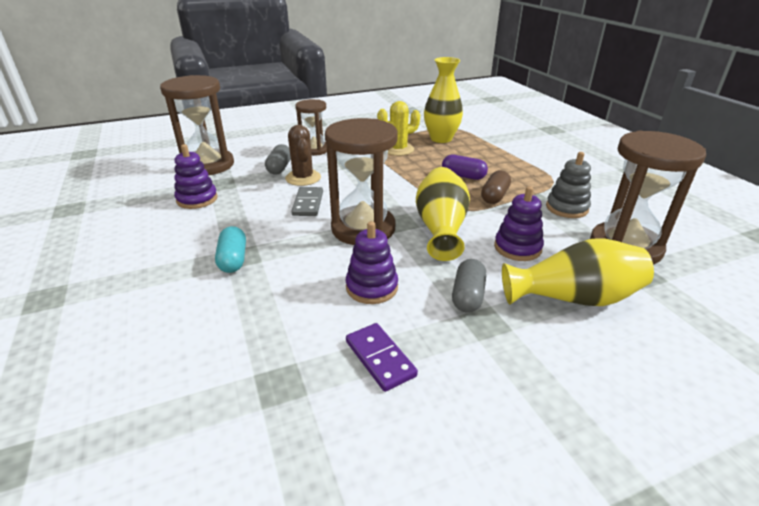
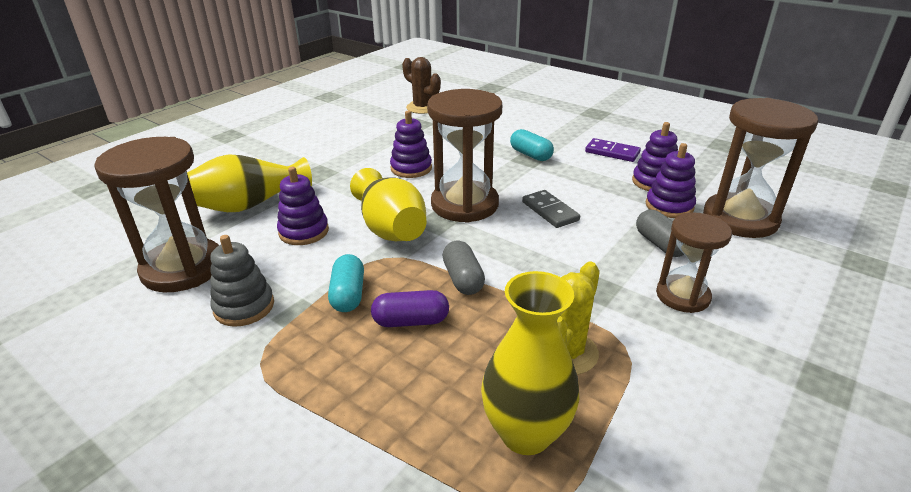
camera: 150 degrees right, 0 degrees up
brown cactus [285,125,321,186] -> brown cactus moved to [402,57,441,114]
purple domino [346,323,418,392] -> purple domino moved to [585,138,641,162]
grey capsule [452,259,486,313] -> grey capsule moved to [442,241,485,295]
brown capsule [481,170,511,204] -> turquoise capsule [328,254,364,312]
none -> purple stacking toy [646,143,696,218]

